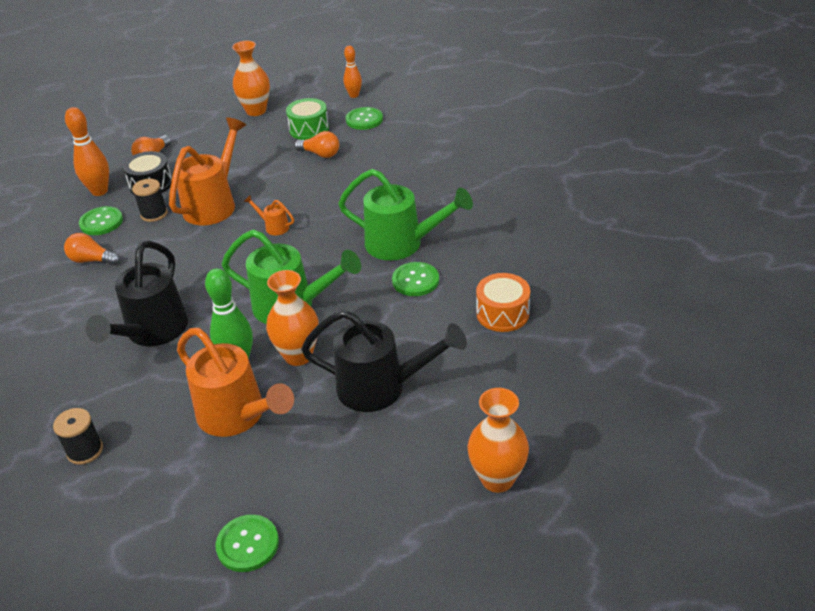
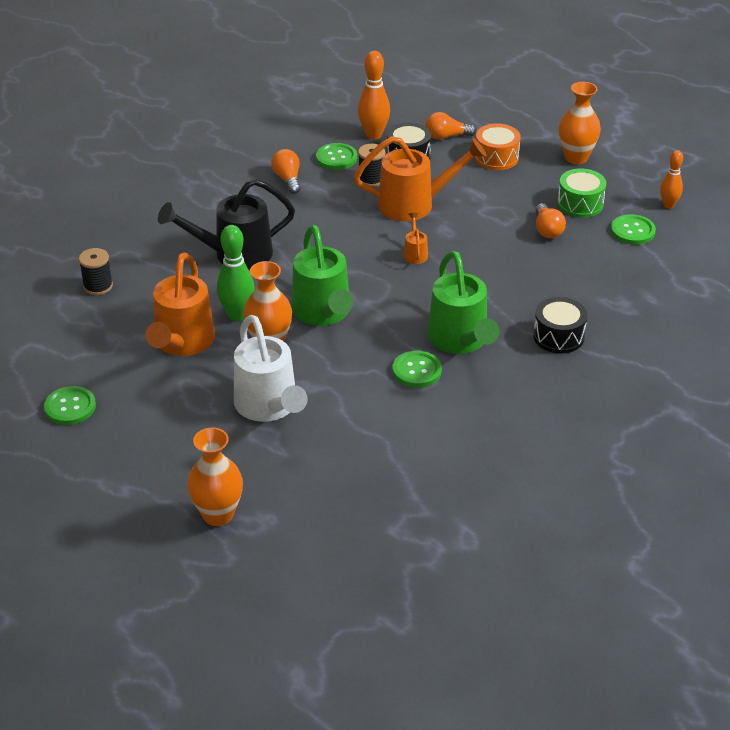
camera: 55 degrees right, 0 degrees up
black watering can [301,310,467,412] -> white watering can [234,315,308,422]
orange drum [476,273,530,332] -> orange drum moved to [475,123,521,170]
none -> black drum [533,297,587,353]

